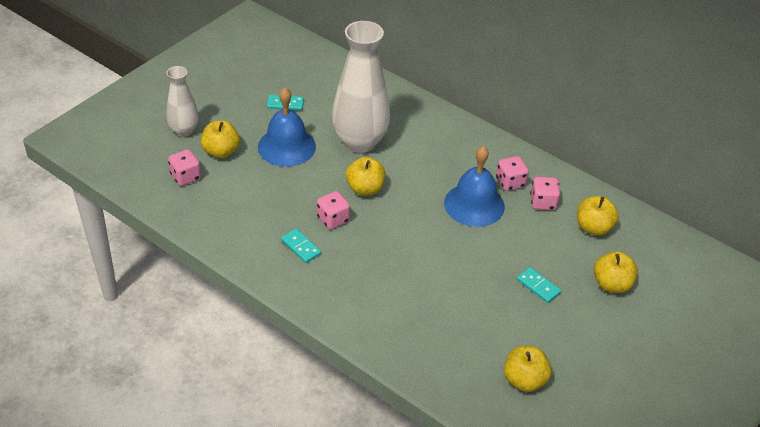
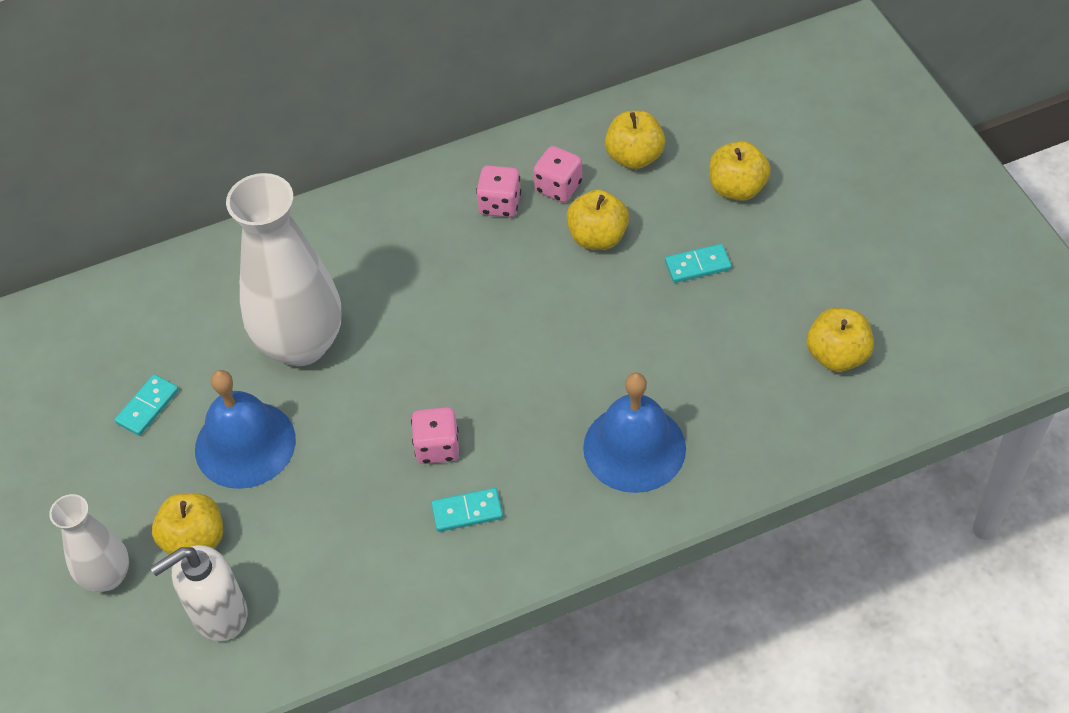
camera: 55 degrees left, 10 degrees up
pink dice [168,149,201,186] -> white soap dispenser [150,545,247,641]
yellow apple [346,157,386,196] -> yellow apple moved to [567,190,629,250]
blue bell [444,146,505,227] -> blue bell moved to [583,373,686,493]

